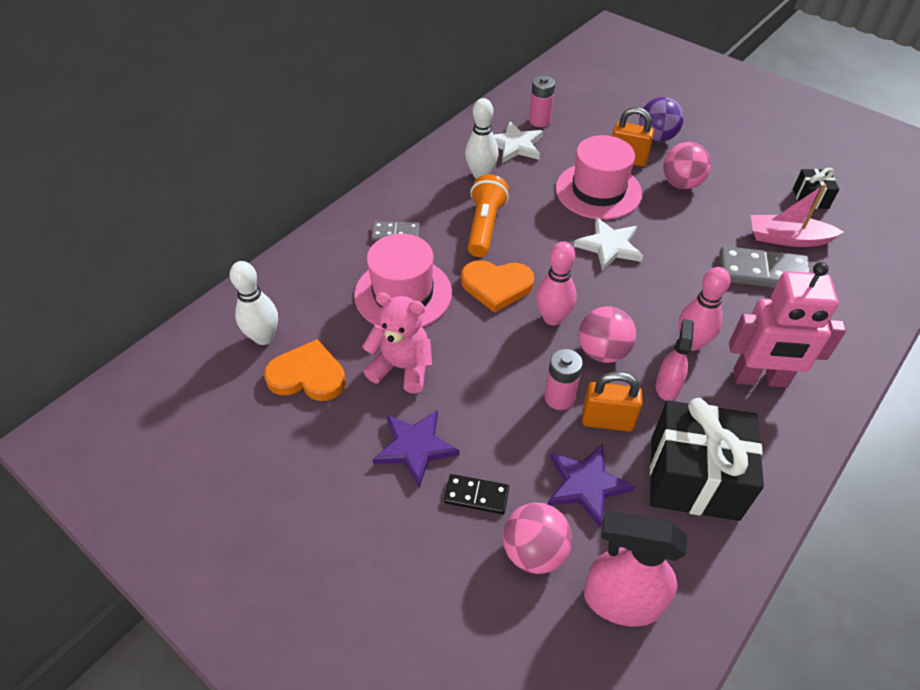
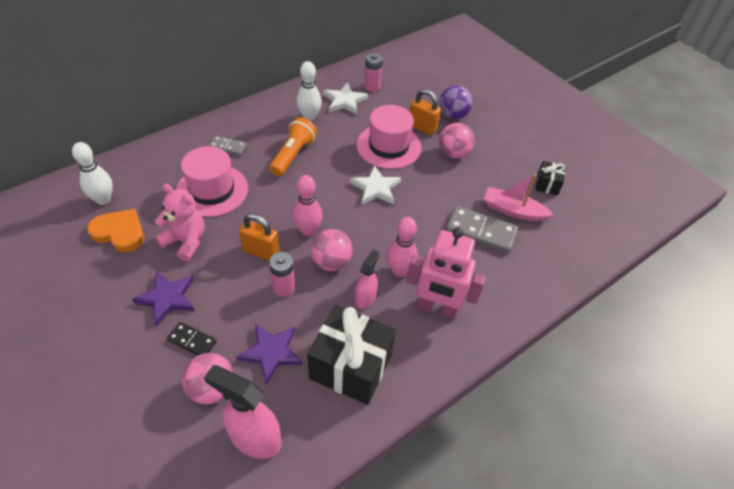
camera: 10 degrees right, 0 degrees up
orange heart [461,260,534,313] -> none
orange padlock [582,372,643,432] -> orange padlock moved to [239,213,279,261]

